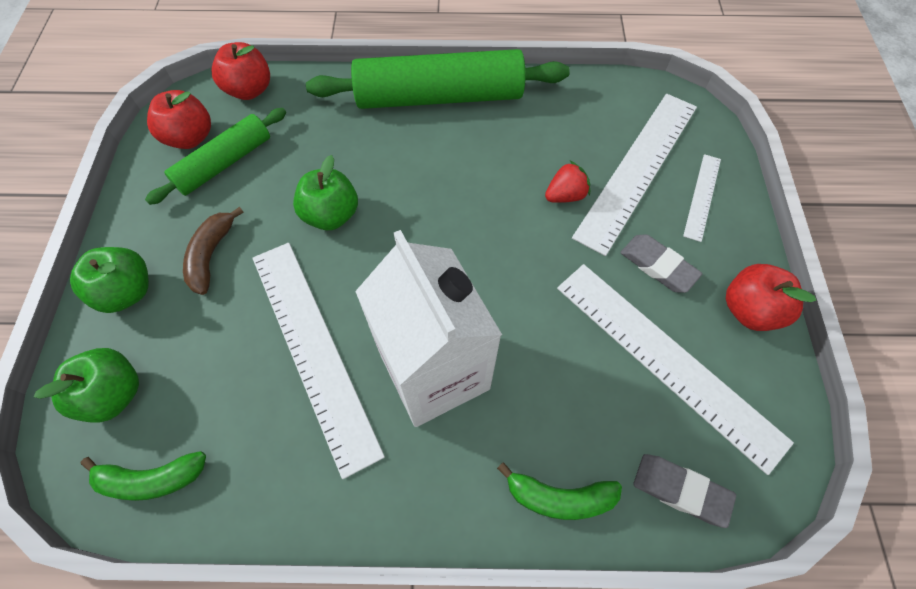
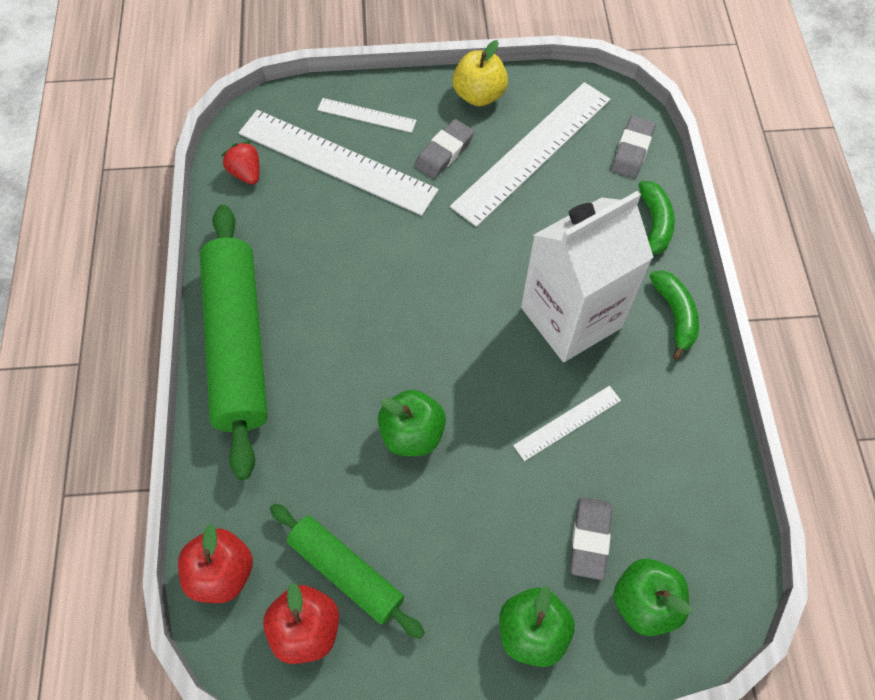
camera: 95 degrees left, 0 degrees up
green banana [80,451,206,501] -> green banana moved to [650,270,699,360]
brown banana [183,207,244,295] -> none
white ruler [253,243,385,479] -> white ruler [513,386,621,461], size x0.48
red strawberry [545,161,590,203] -> red strawberry moved to [221,141,260,185]
red apple [726,264,816,331] -> yellow apple [452,40,508,106]
none -> grey eraser [570,497,612,580]

